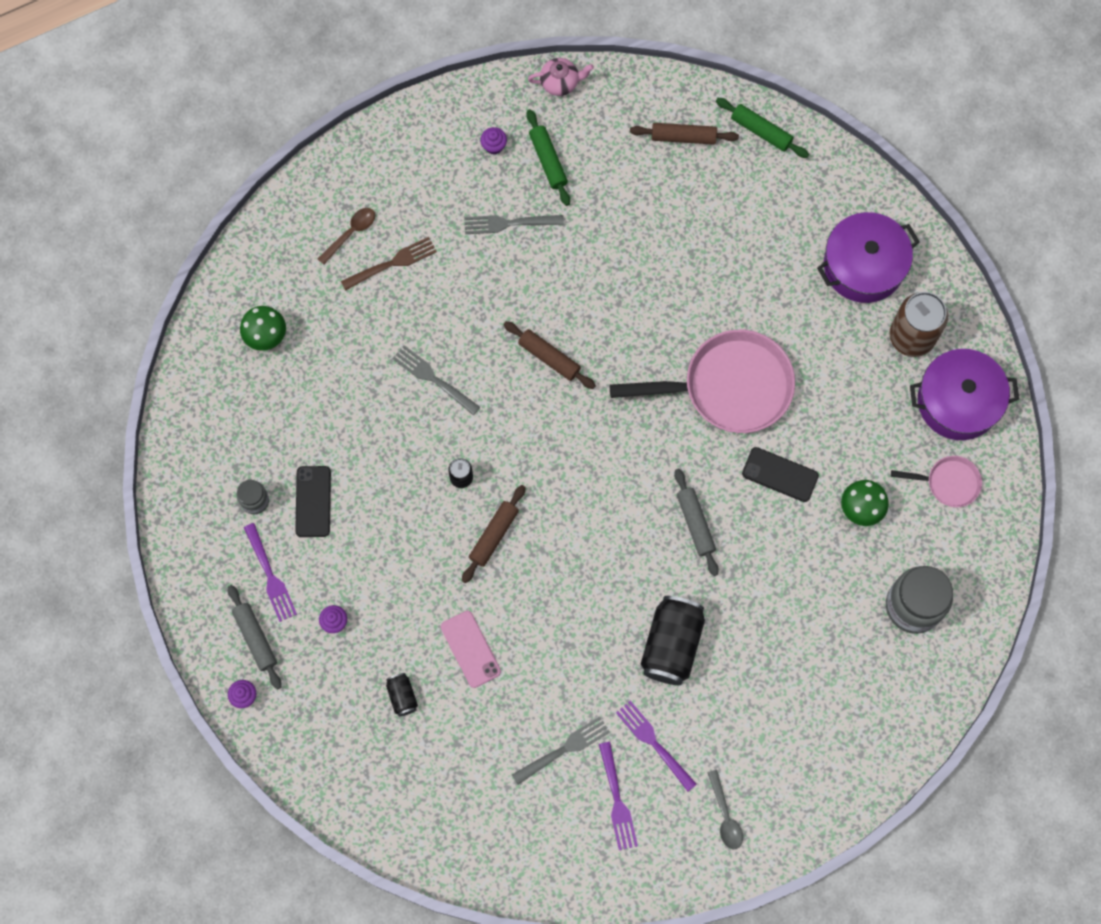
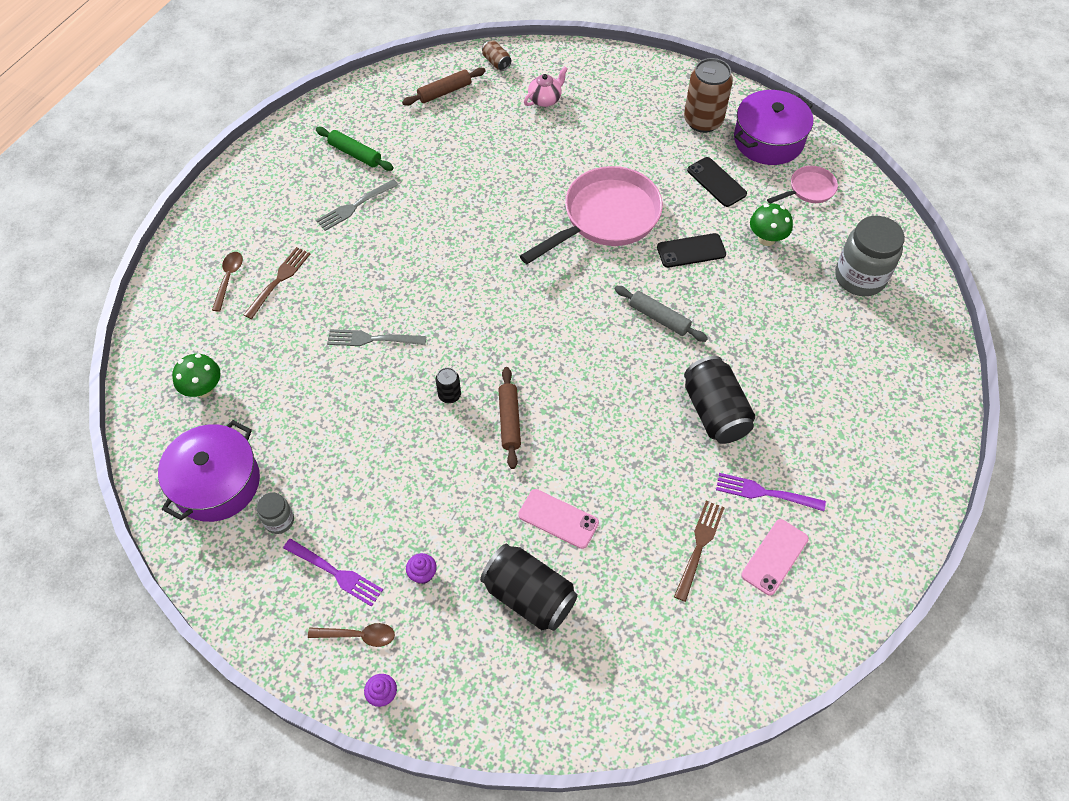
camera: 35 degrees left, 15 degrees down
grey rolling pin [228,585,282,689] -> brown spoon [308,623,395,647]
black phone [295,466,331,537] -> black phone moved to [687,157,747,207]
black can [386,673,418,716] -> black can [480,544,578,631], size x2.08
purple cupcake [480,127,507,155] -> none
brown rolling pin [504,321,596,389] -> none
grey fork [512,716,610,785] -> brown fork [674,501,725,602]
pink teapot [528,58,594,96] -> pink teapot moved to [524,66,568,107]
purple fork [599,742,638,850] -> pink phone [741,519,809,596]
grey spoon [707,770,743,849] -> none
green rolling pin [716,98,809,158] -> brown can [482,40,511,71]
purple pot [817,212,920,303] -> purple pot moved to [158,420,260,522]

